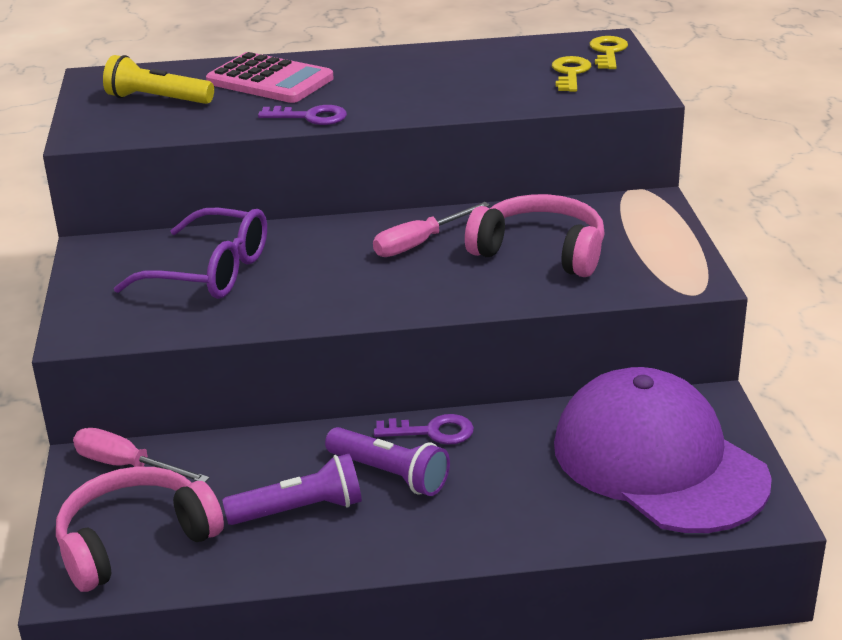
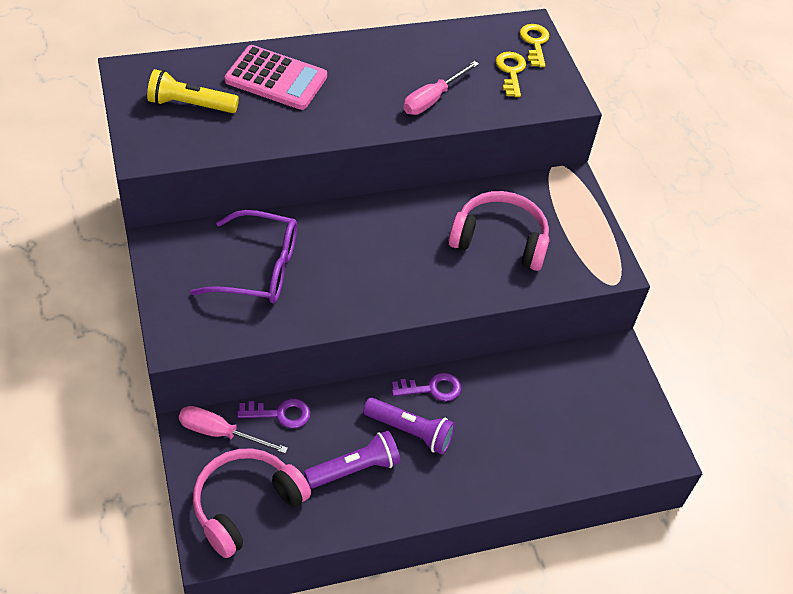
camera: 15 degrees left, 20 degrees up
purple key [258,105,347,125] -> purple key moved to [237,399,310,428]
pink screwdriver [373,202,490,257] -> pink screwdriver moved to [403,61,479,115]
purple cap [554,367,772,533] -> none

